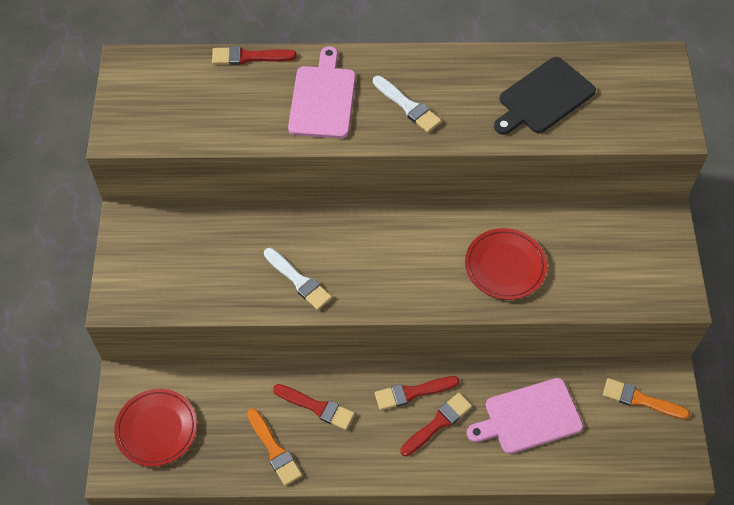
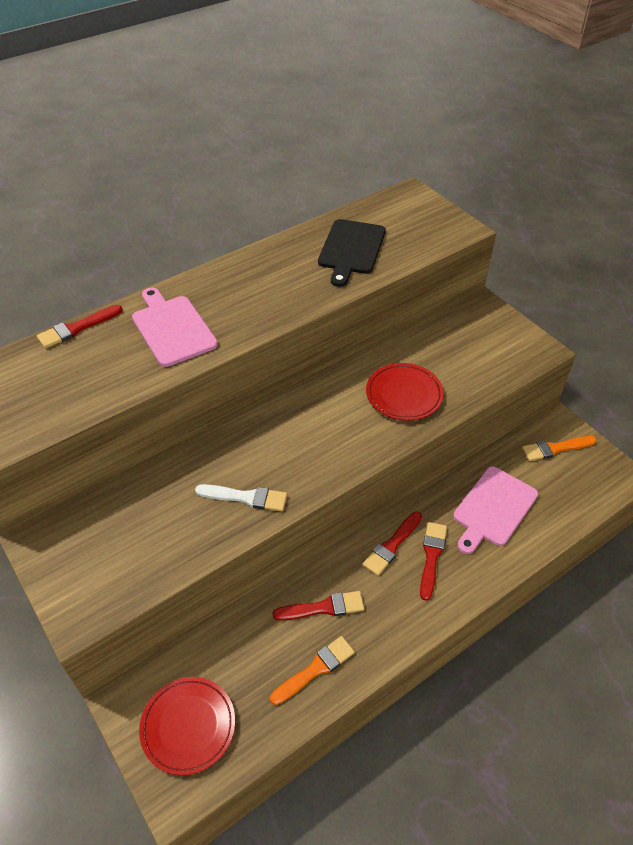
camera: 35 degrees left, 10 degrees down
orange brush [247,409,302,486] -> orange brush turned 60 degrees counterclockwise [270,636,355,705]
white brush [373,76,442,133] -> none

